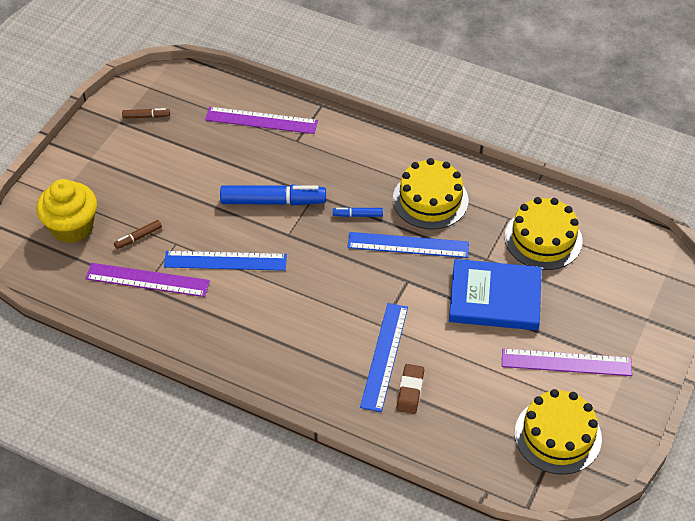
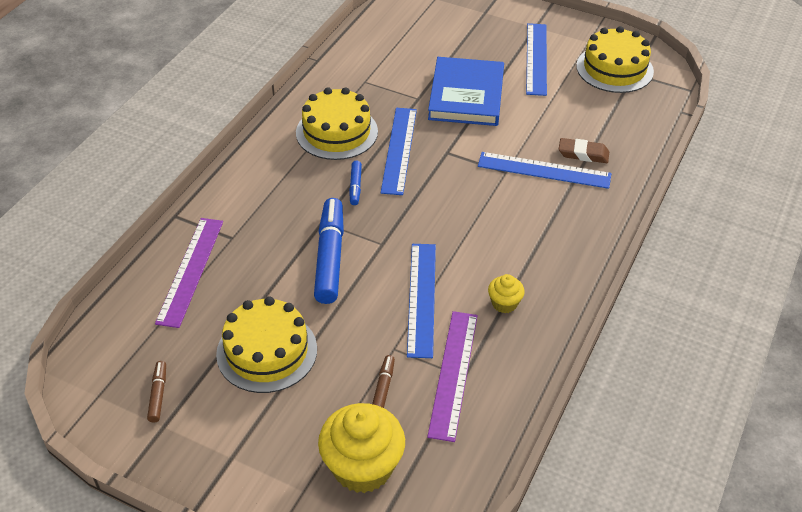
camera: 90 degrees left, 5 degrees down
brown marker [114,220,162,249] -> brown marker turned 135 degrees counterclockwise [372,355,395,408]
purple ruler [502,348,632,376] -> blue ruler [526,23,547,96]
yellow cake [505,197,583,270] -> yellow cake moved to [216,296,317,393]
none -> yellow cupcake [488,274,525,313]

